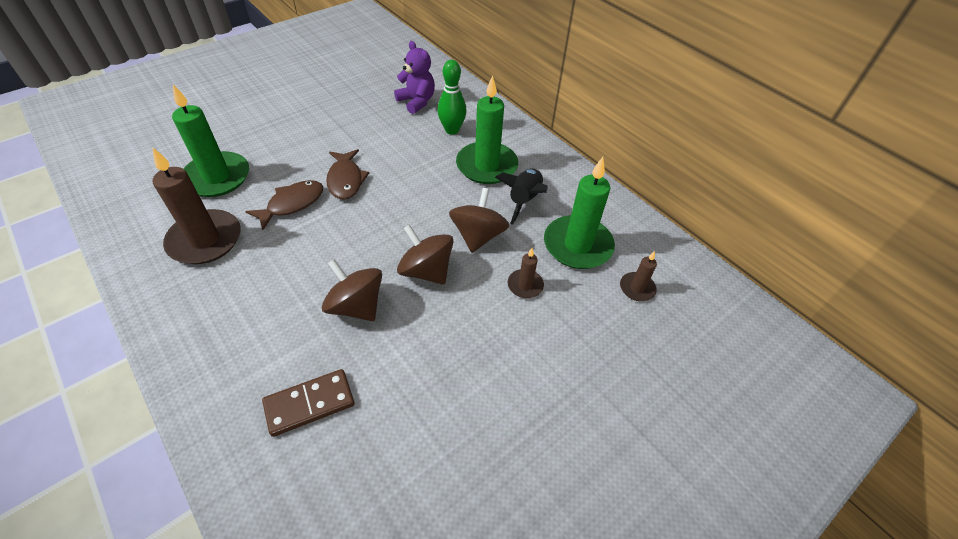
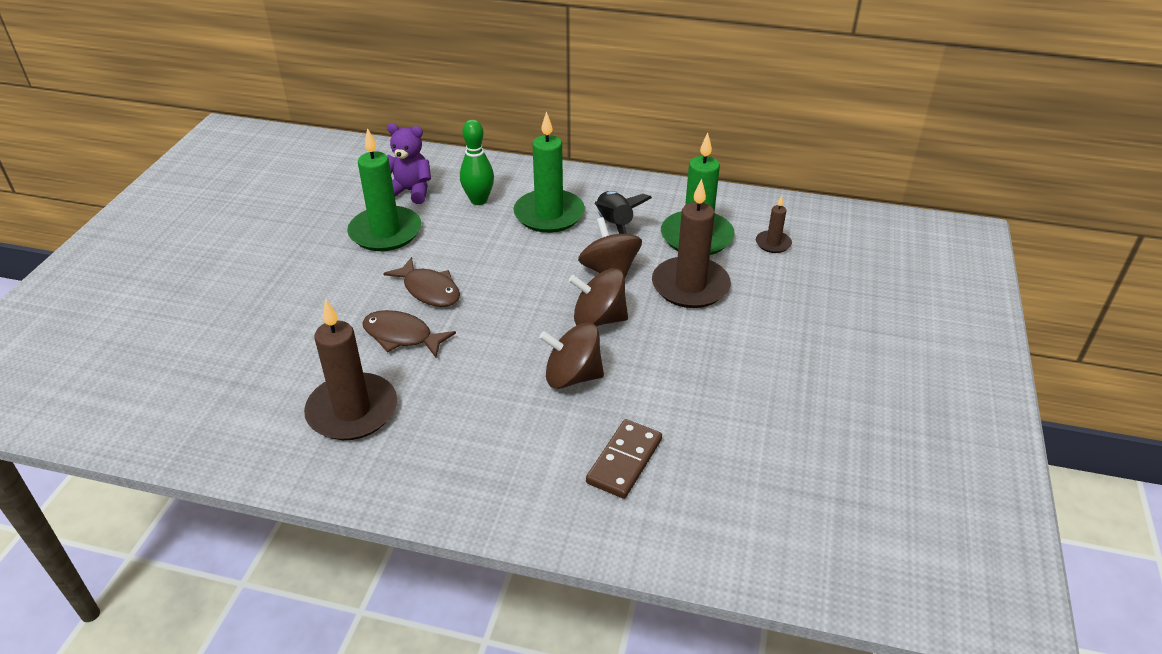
camera: 35 degrees left, 10 degrees down
green candle [172,84,249,197] -> green candle moved to [347,128,421,251]
brown fish [245,180,323,230] -> brown fish turned 75 degrees counterclockwise [362,310,456,358]
brown candle [508,248,544,298] -> brown candle [652,179,731,308], size x2.06

